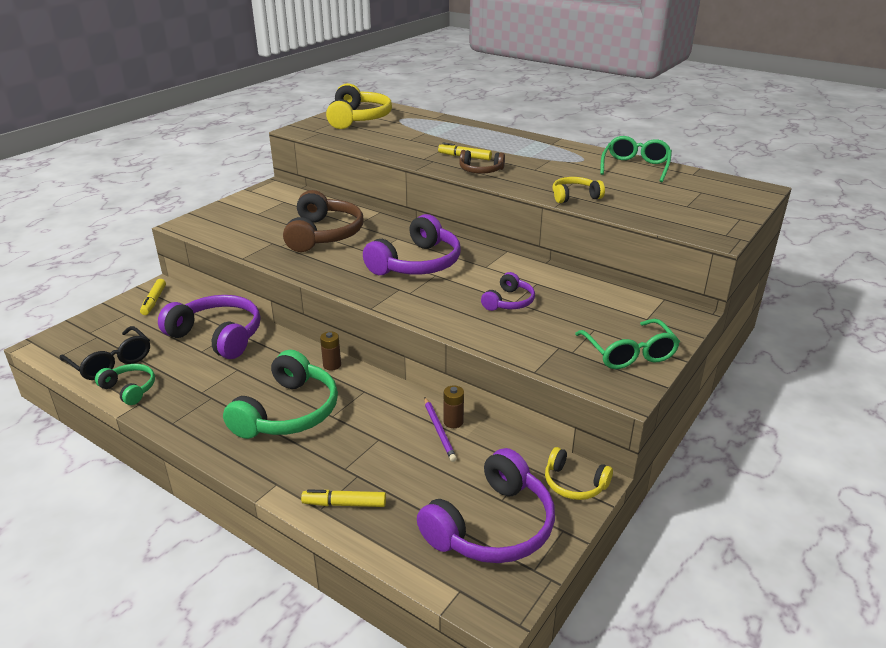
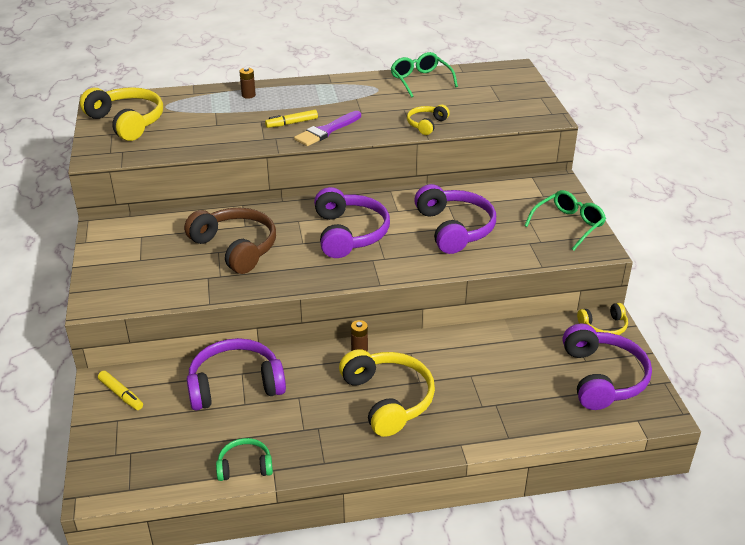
camera: 45 degrees left, 5 degrees up
black glasses [60,326,150,380] -> none
green headphones [223,350,338,439] -> yellow headphones [339,349,435,437]
yellow marker [301,489,386,507] -> none
purple pencil [424,397,457,462] -> none
brown battery [444,385,464,428] -> brown battery moved to [239,68,256,99]
brown headphones [460,150,505,174] -> purple brush [294,111,361,146]
purple headphones [481,272,535,311] -> purple headphones [414,184,496,254], size x1.88
green glasses [575,319,680,369] -> green glasses turned 75 degrees counterclockwise [524,190,606,251]

